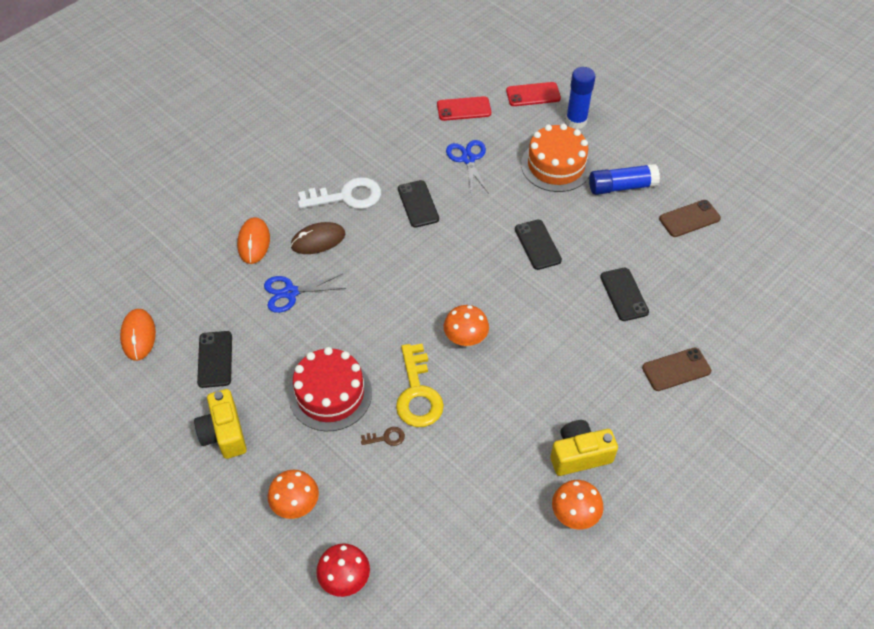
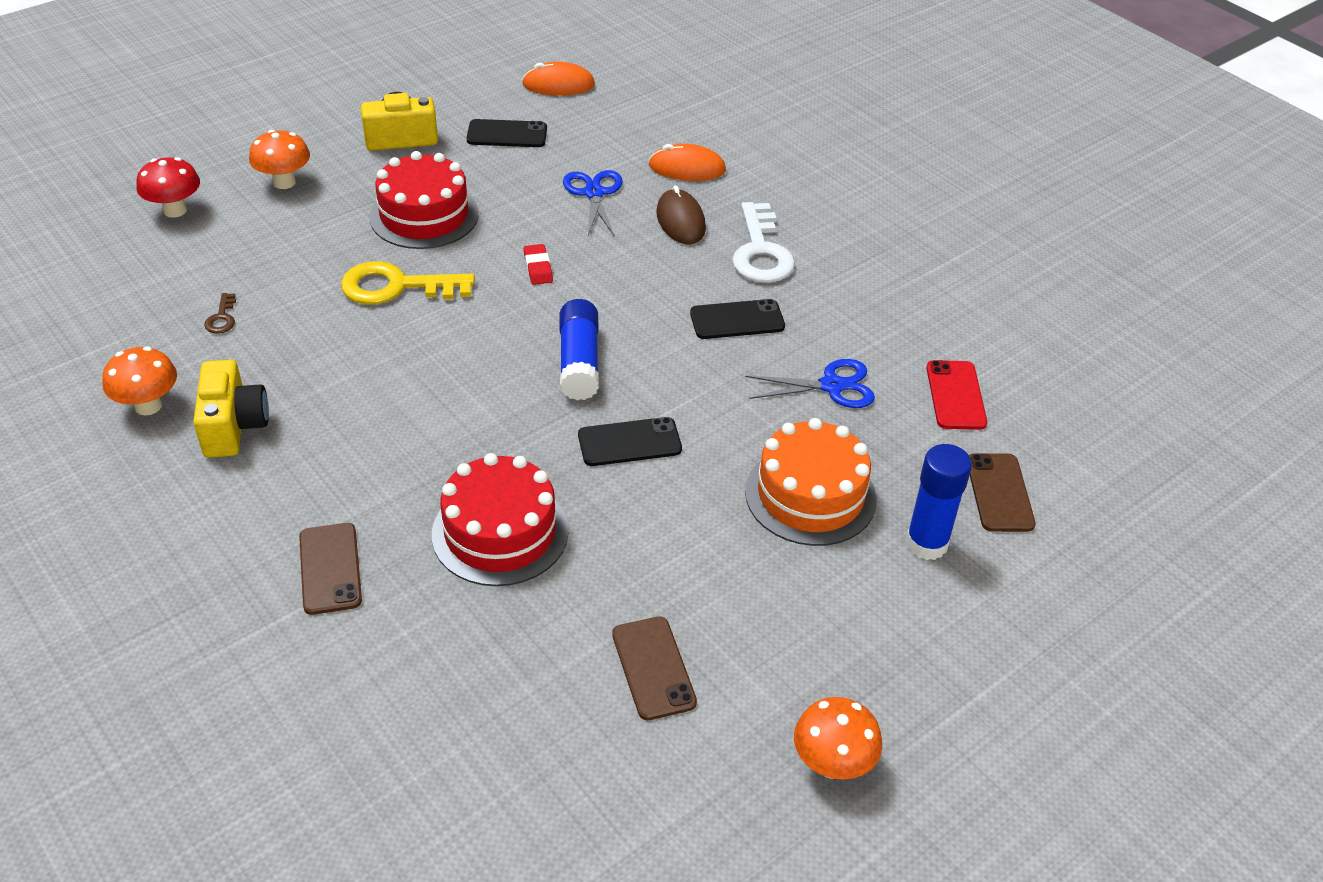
camera: 95 degrees right, 10 degrees down
brown key [361,427,405,446] -> brown key moved to [204,293,236,334]
orange mushroom [444,305,489,347] -> orange mushroom moved to [794,697,882,780]
red phone [506,82,561,106] -> brown phone [969,453,1036,532]
blue glue stick [589,164,660,195] -> blue glue stick moved to [560,299,599,401]
black phone [600,268,649,321] -> red cake [432,453,568,586]
none -> red eraser [524,244,553,285]

